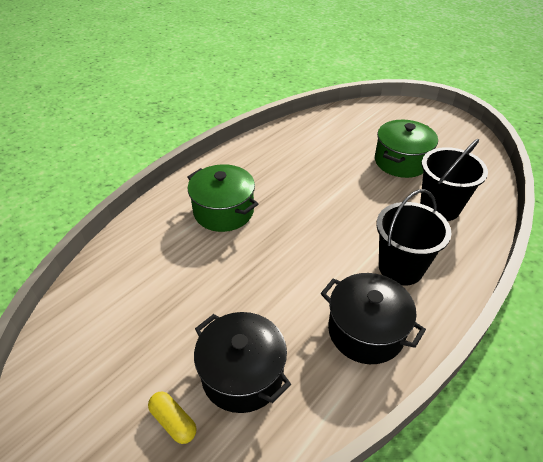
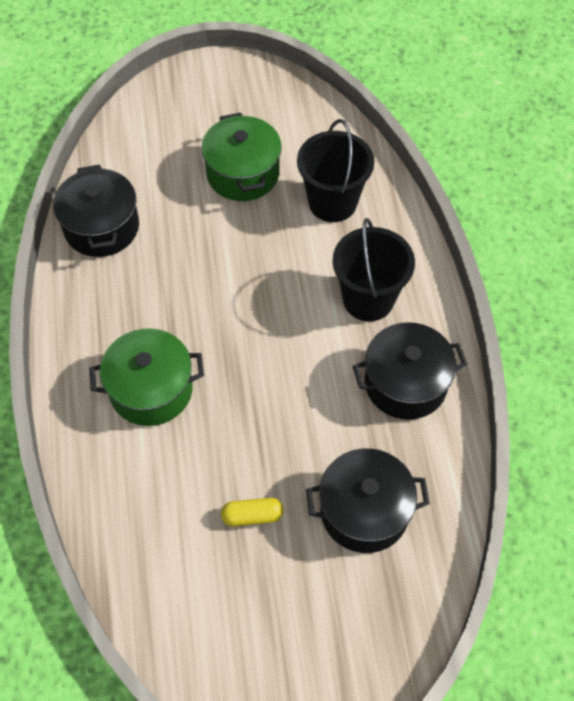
camera: 50 degrees left, 15 degrees up
yellow capsule [148,391,196,444] -> yellow capsule moved to [221,498,283,526]
none -> black pot [53,164,139,257]

